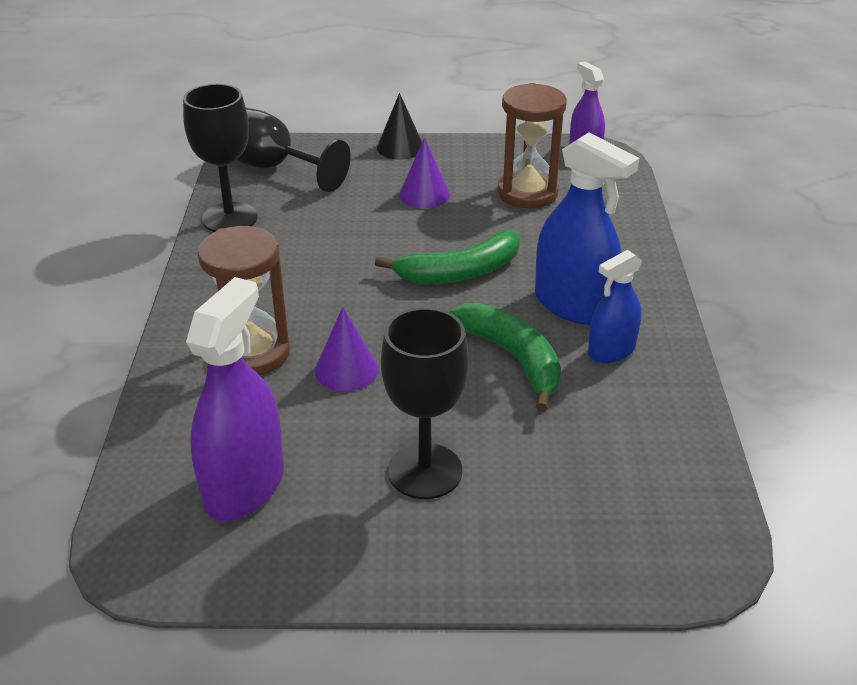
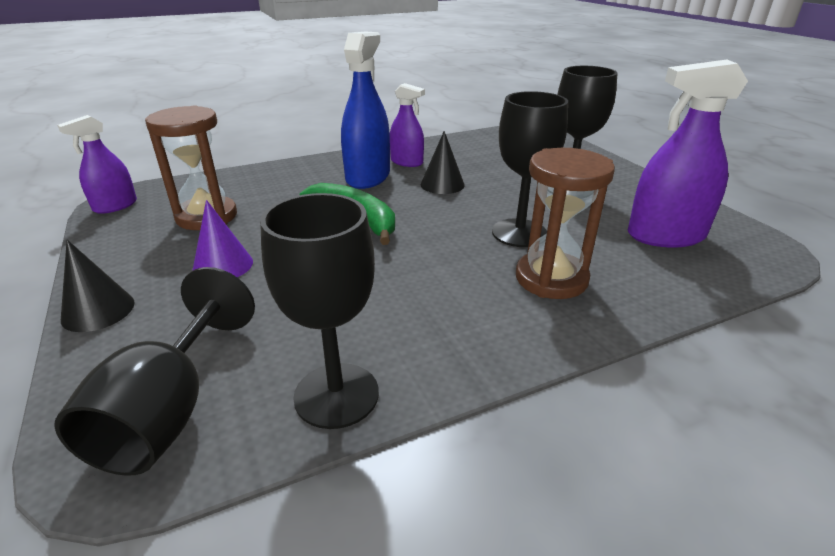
camera: 115 degrees left, 5 degrees down
purple cone [315,307,379,392] -> black goblet [492,91,568,247]
green banana [449,303,561,412] -> black cone [421,131,465,194]
blue spray bottle [588,250,642,363] -> purple spray bottle [390,83,425,167]

